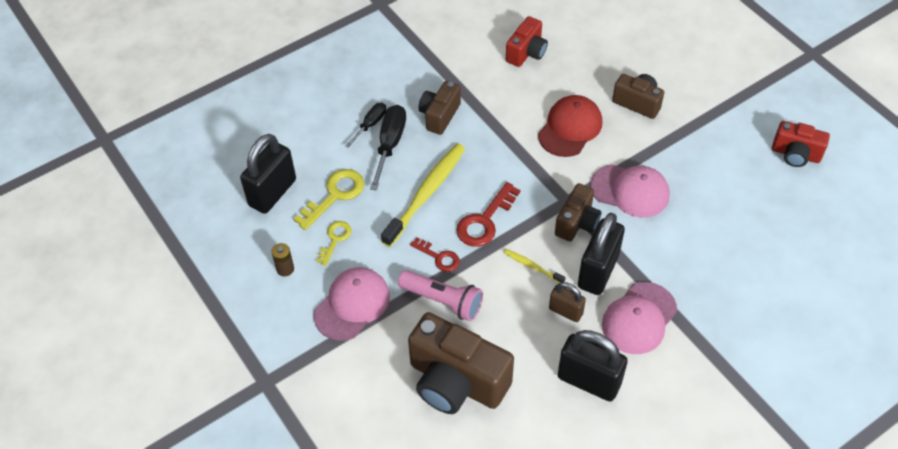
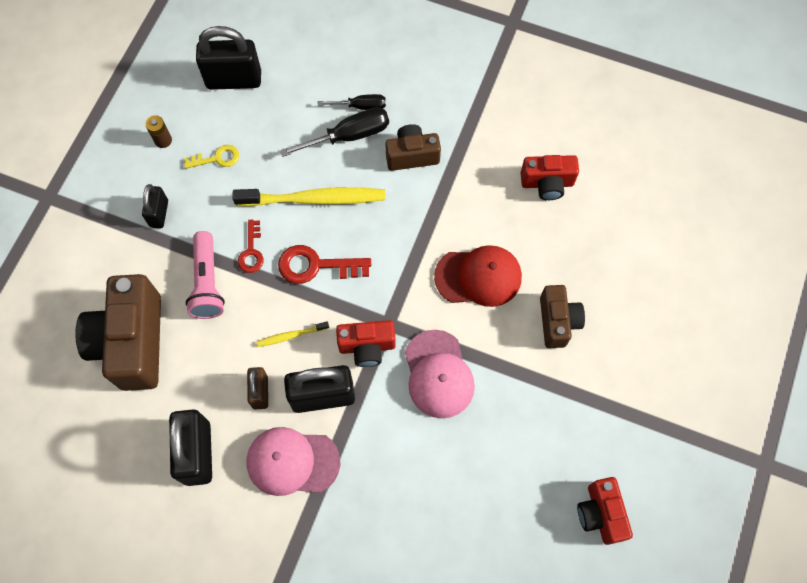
camera: 55 degrees right, 15 degrees up
yellow key [294,169,364,230] -> none
pink cap [313,267,390,341] -> black padlock [142,184,168,228]
yellow toothbrush [504,249,566,283] -> yellow toothbrush turned 105 degrees counterclockwise [256,321,329,347]
brown camera [555,183,601,241] -> red camera [336,320,396,367]

